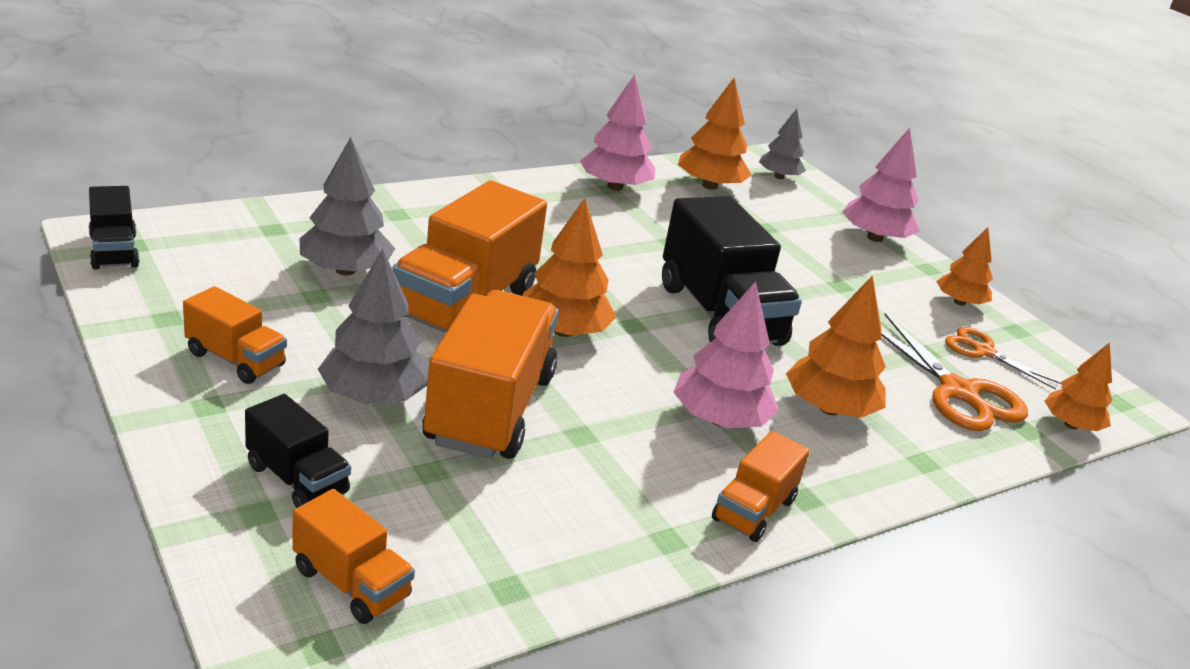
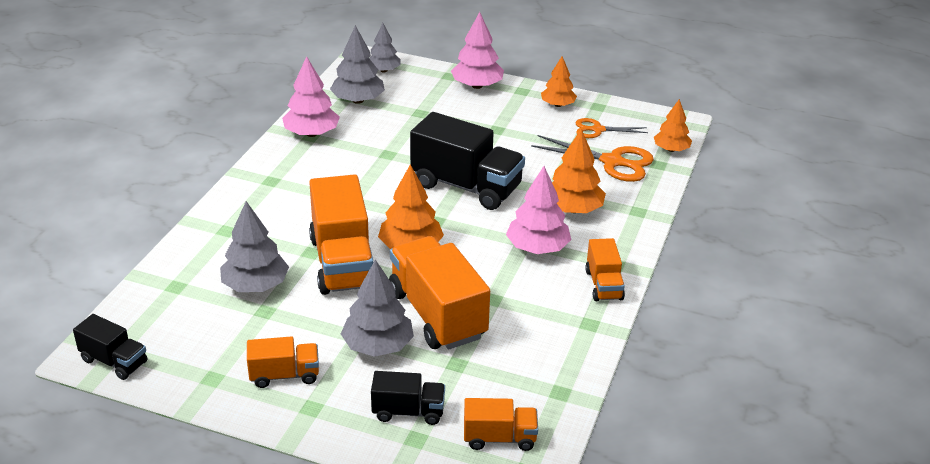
camera: 35 degrees left, 5 degrees up
orange tree [678,78,752,190] -> grey tree [330,25,385,104]

